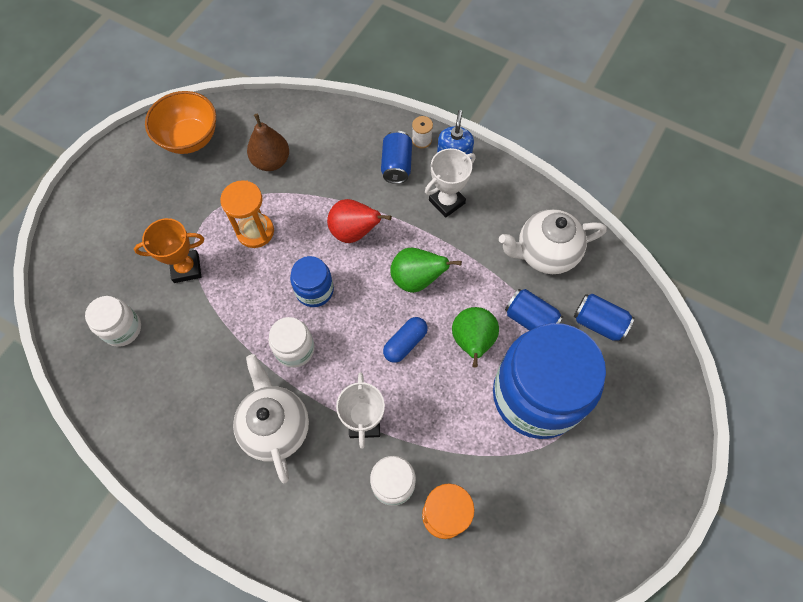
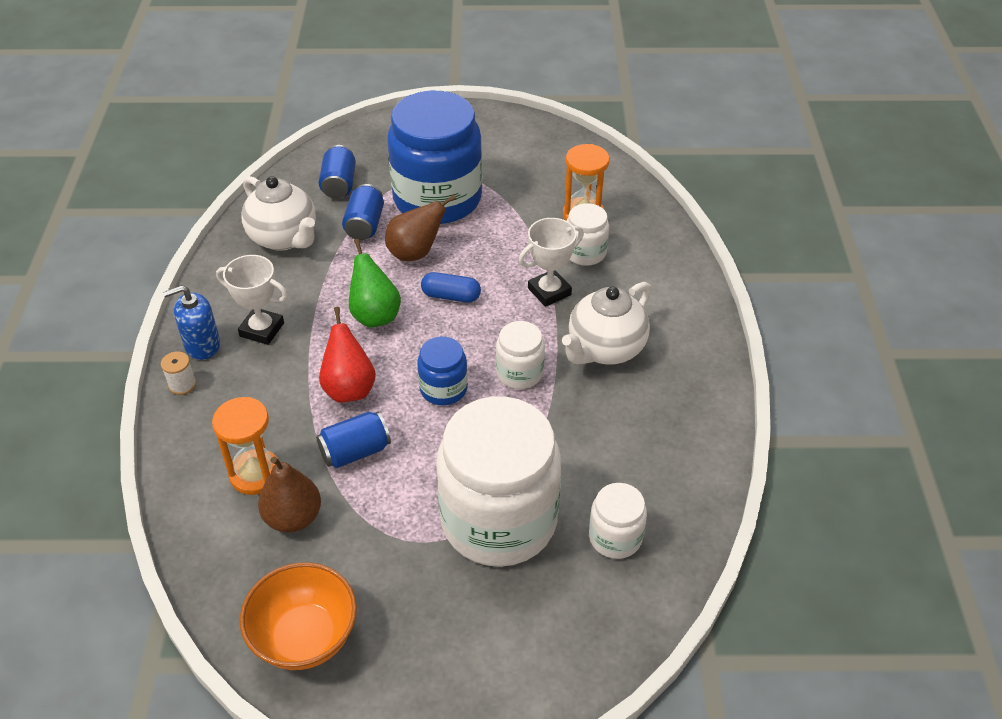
camera: 120 degrees left, 20 degrees down
orange trophy [134,218,204,283] -> white jar [436,396,561,567]
orange hourglass [220,180,274,248] -> orange hourglass moved to [212,397,279,495]
blue can [381,131,412,184] -> blue can moved to [316,411,391,468]
green pear [452,307,499,368] -> brown pear [385,195,456,261]

